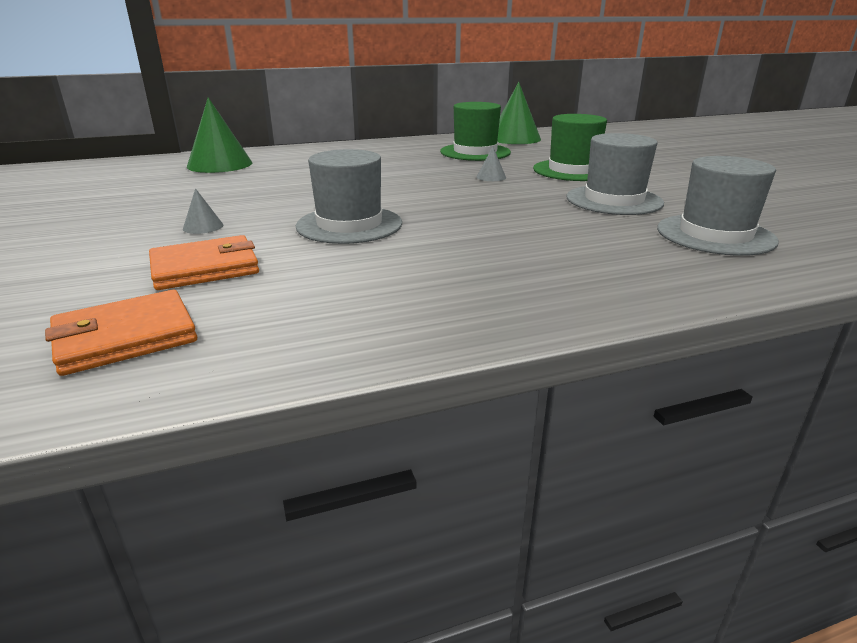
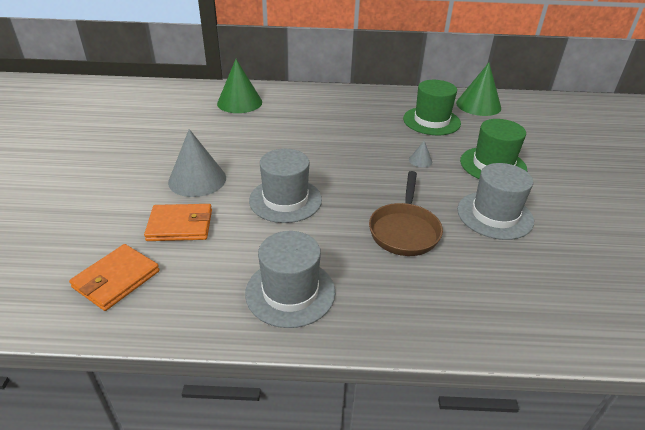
camera: 20 degrees right, 10 degrees up
orange wallet [45,290,197,376] -> orange wallet turned 45 degrees counterclockwise [69,244,160,311]
grey cone [183,188,223,234] -> grey cone [168,129,226,197], size x2.26
grey hat [657,156,779,256] -> grey hat moved to [245,231,336,328]
none -> brown pan [369,171,443,256]

